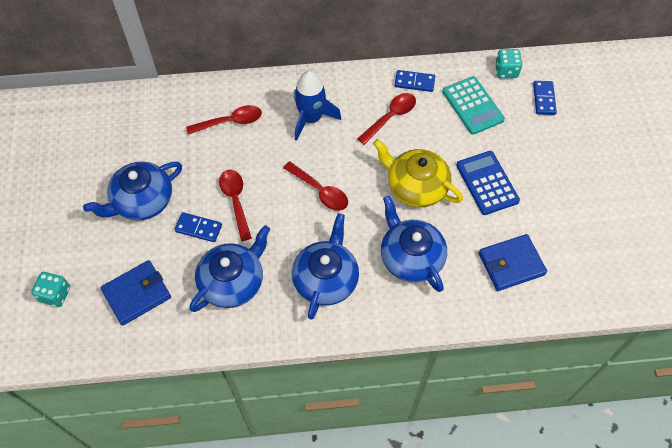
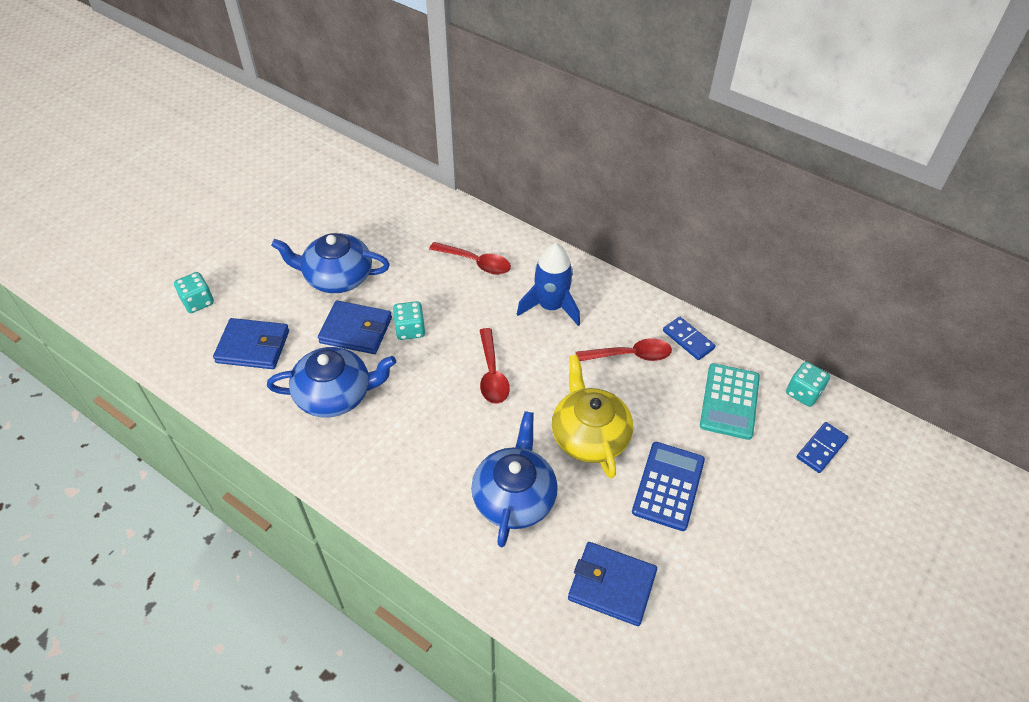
camera: 40 degrees right, 10 degrees down
blue domino [174,212,222,242] -> blue wallet [318,300,392,354]
red spoon [219,170,252,241] -> turquoise dice [393,301,425,340]
blue teapot [292,213,359,320] -> none

